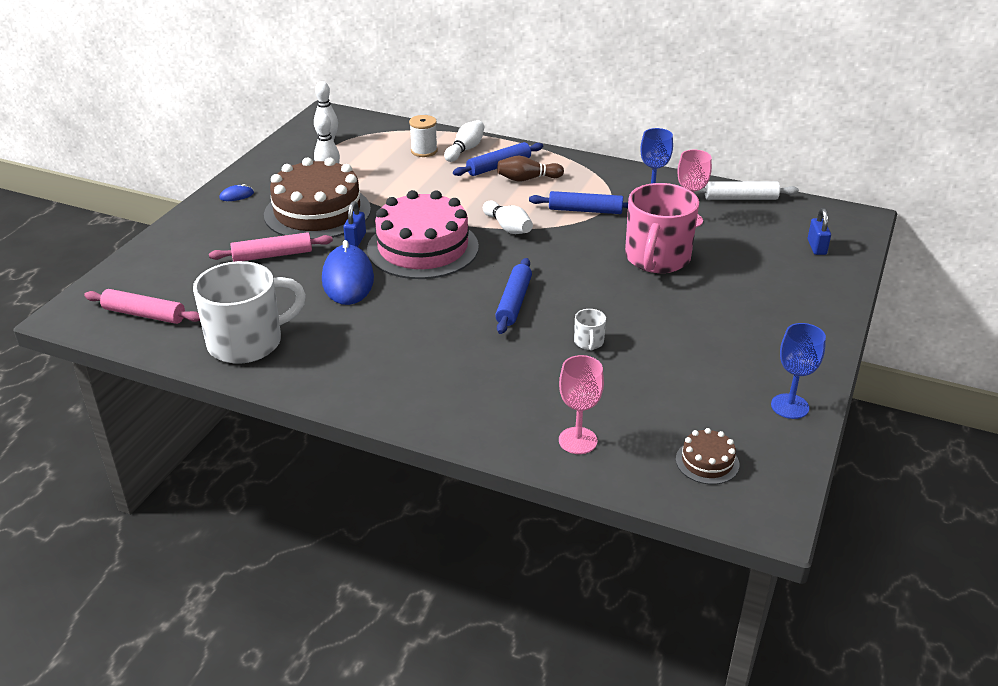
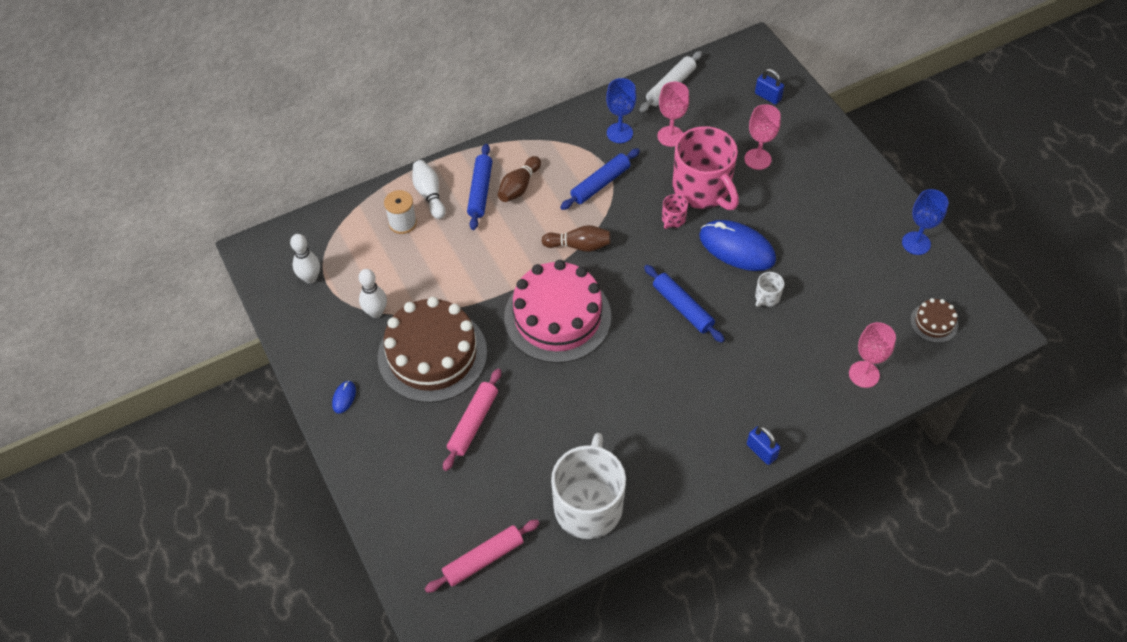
camera: 50 degrees left, 20 degrees up
blue mouse [322,240,374,305] -> blue mouse moved to [699,220,776,271]
blue padlock [343,201,366,247] -> blue padlock moved to [747,426,780,465]
white bowling pin [483,201,533,234] -> brown bowling pin [542,225,611,252]
white mug [574,309,606,351] -> white mug turned 90 degrees clockwise [755,272,784,307]
none -> pink mug [662,194,688,229]
none -> pink goblet [744,104,781,170]

